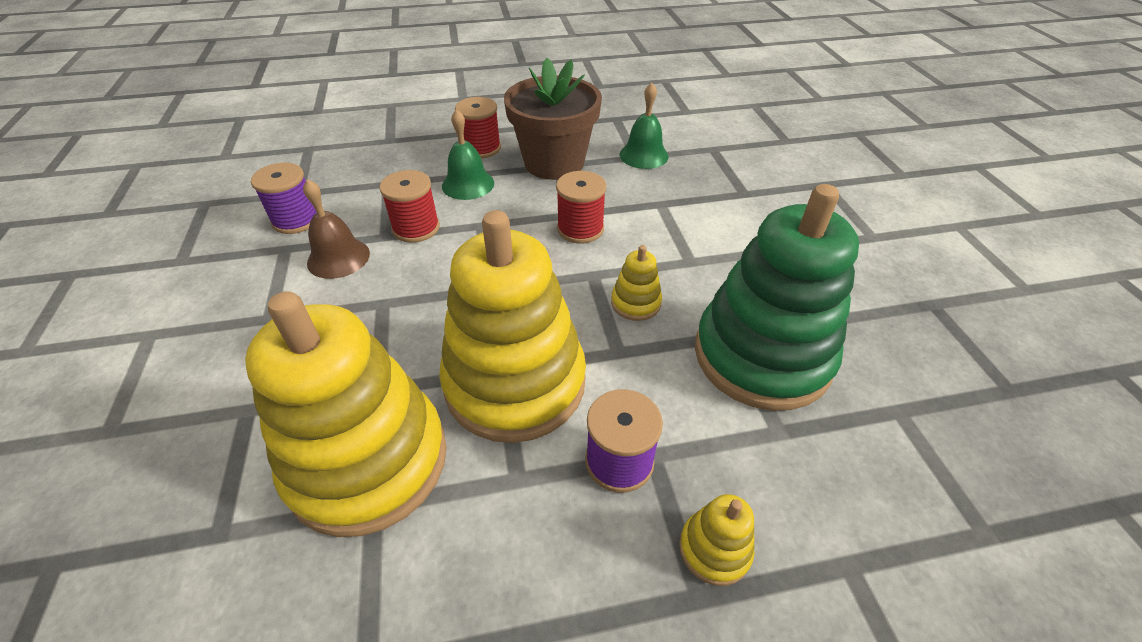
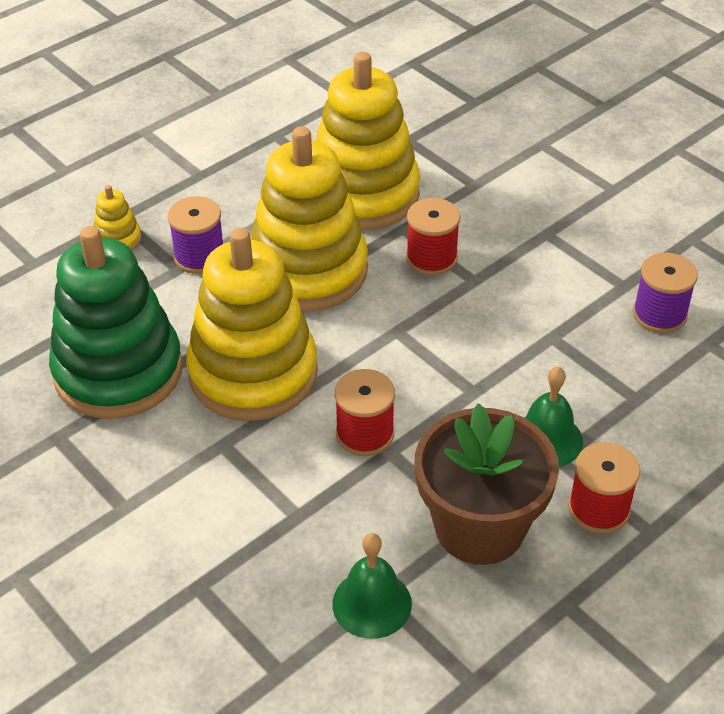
camera: 150 degrees right, 0 degrees up
brown bell [303,179,370,279] -> none
red spool [379,170,440,243] -> red spool moved to [406,198,460,276]
yellow stacking toy [611,245,662,321] -> yellow stacking toy [186,228,318,421], size x2.47

